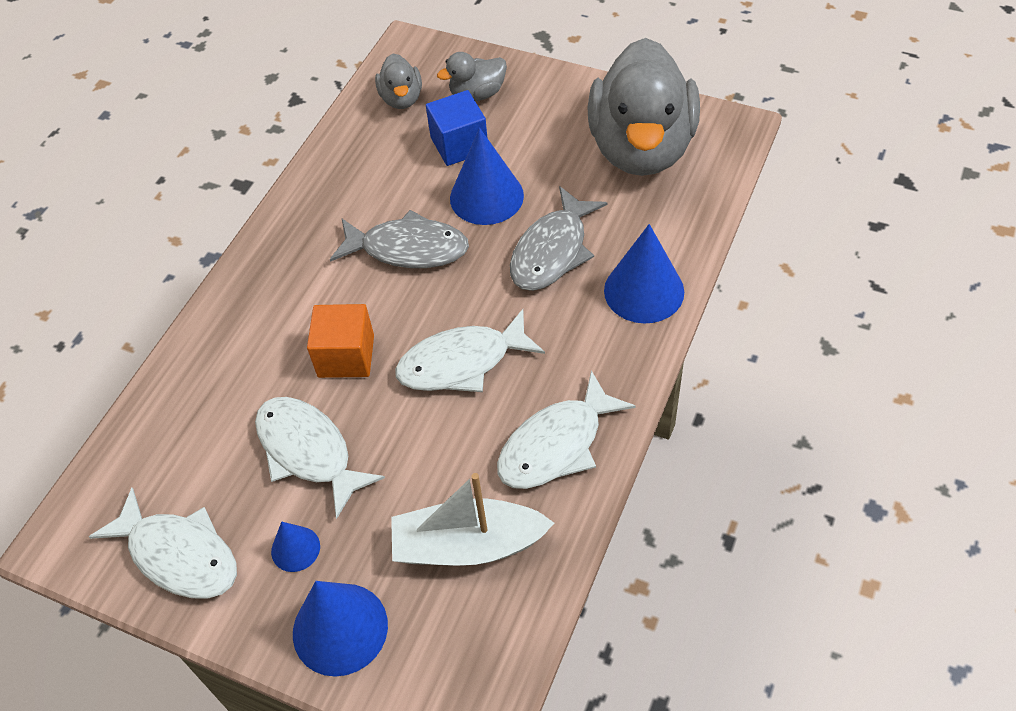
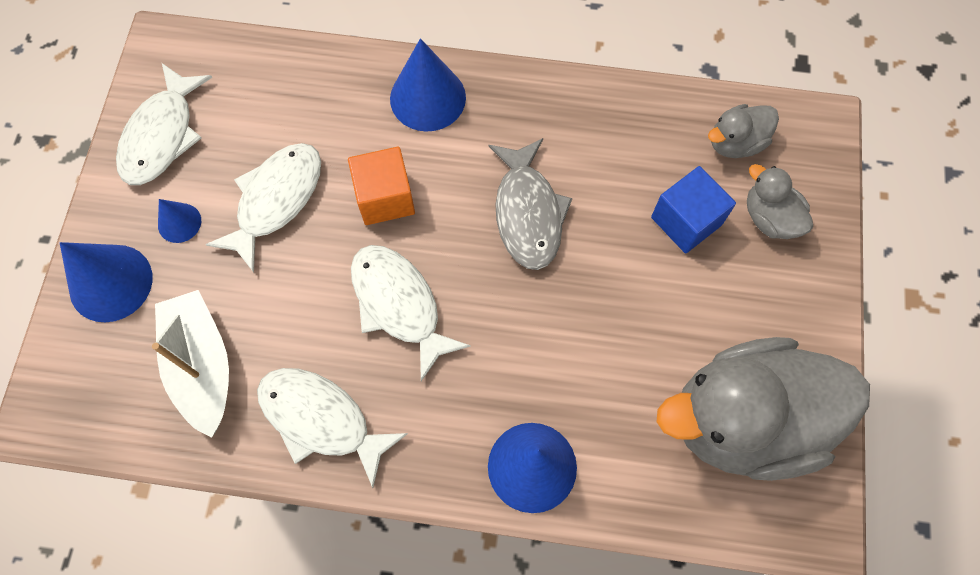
camera: 70 degrees right, 15 degrees up
blue cone [450,128,524,225] -> blue cone moved to [390,38,466,132]
grey fish [510,186,607,291] -> none

